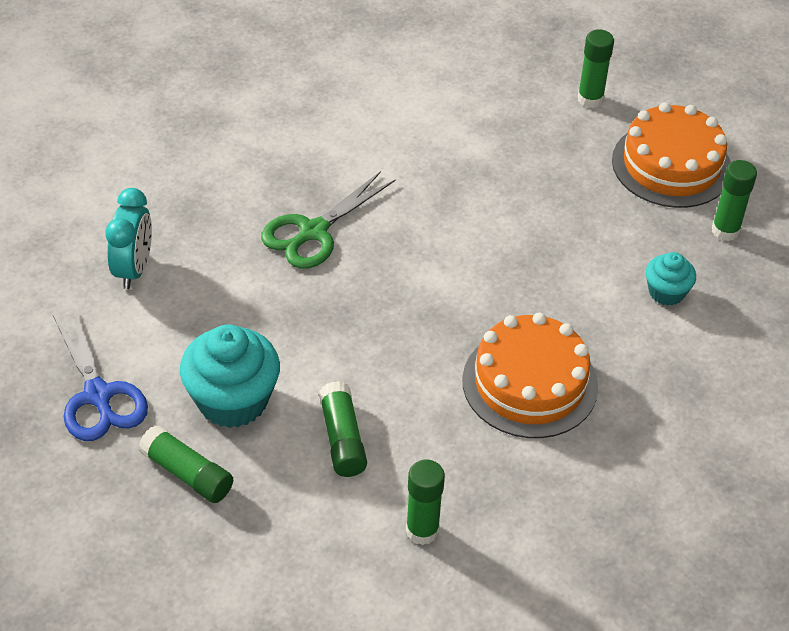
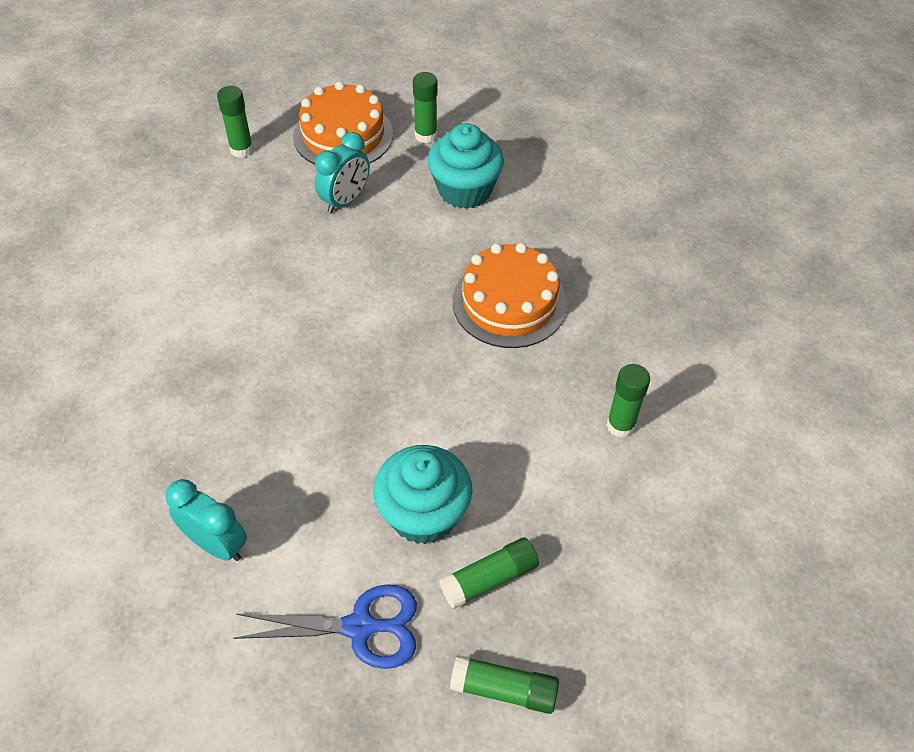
camera: 65 degrees left, 5 degrees up
green scissors [261,171,396,269] -> none
green glue stick [319,381,367,477] -> green glue stick moved to [450,655,559,714]
turquoise cupcake [646,252,696,306] -> turquoise cupcake [428,123,504,209], size x1.82
none -> turquoise clock [315,132,370,213]

